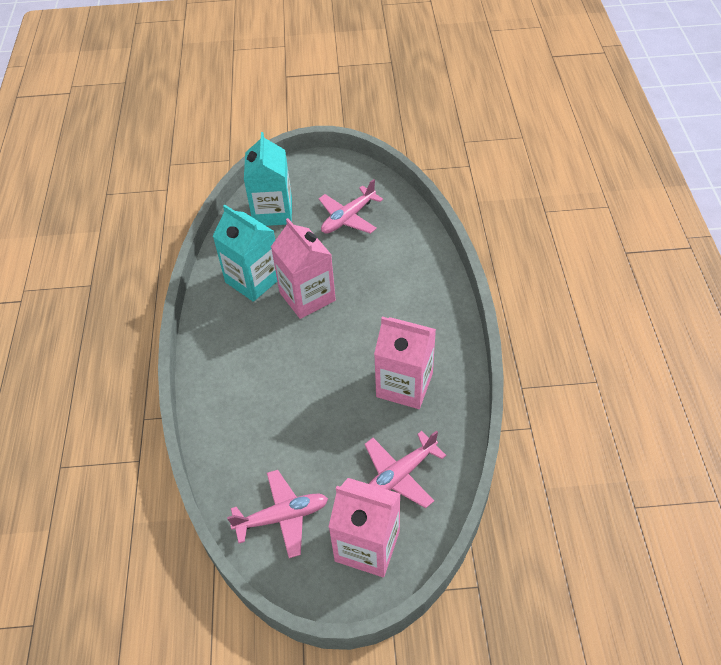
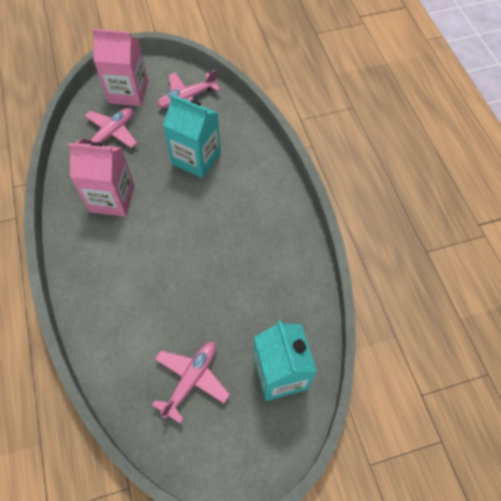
camera: 165 degrees right, 10 degrees up
turquoise carton [213,205,277,302] -> turquoise carton moved to [163,94,221,178]
pink carton [271,218,336,319] -> none

